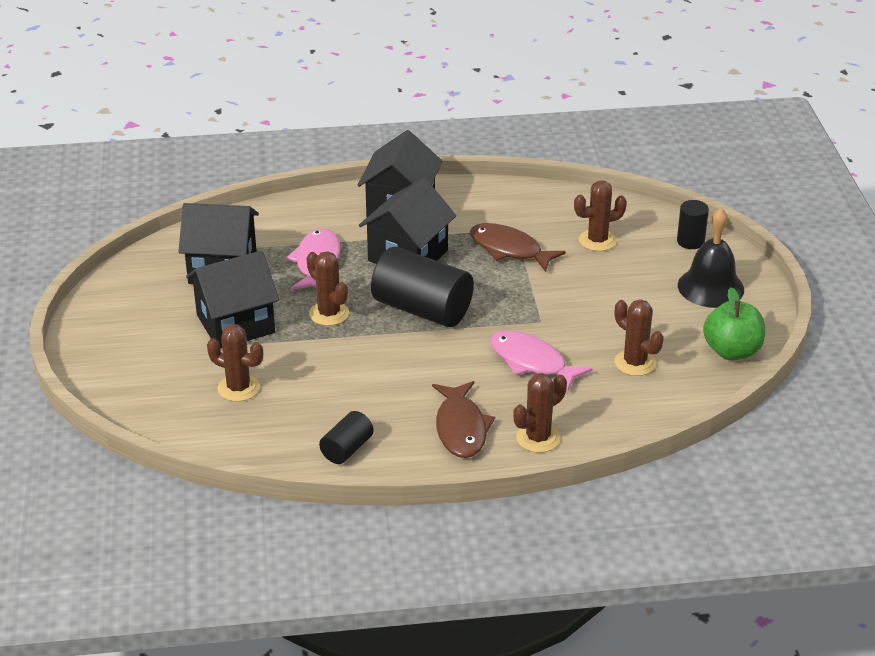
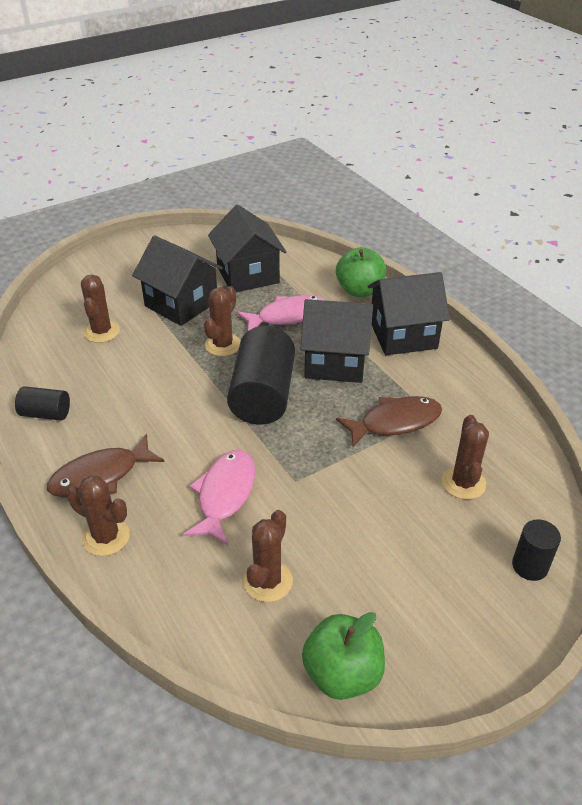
camera: 65 degrees right, 5 degrees up
brown fish [470,223,566,272] -> brown fish turned 60 degrees clockwise [336,396,442,447]
brown cactus [574,180,627,251] -> brown cactus turned 45 degrees clockwise [442,415,489,500]
black bell [678,208,744,308] -> none
none -> green apple [336,247,386,297]

